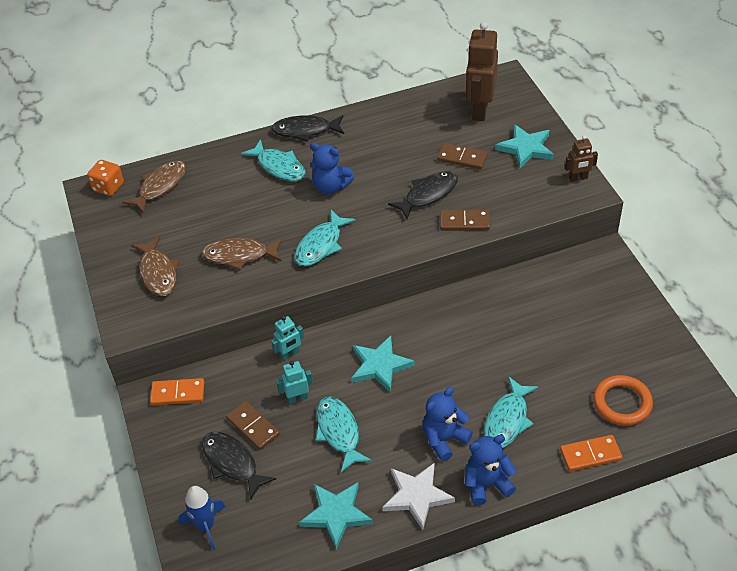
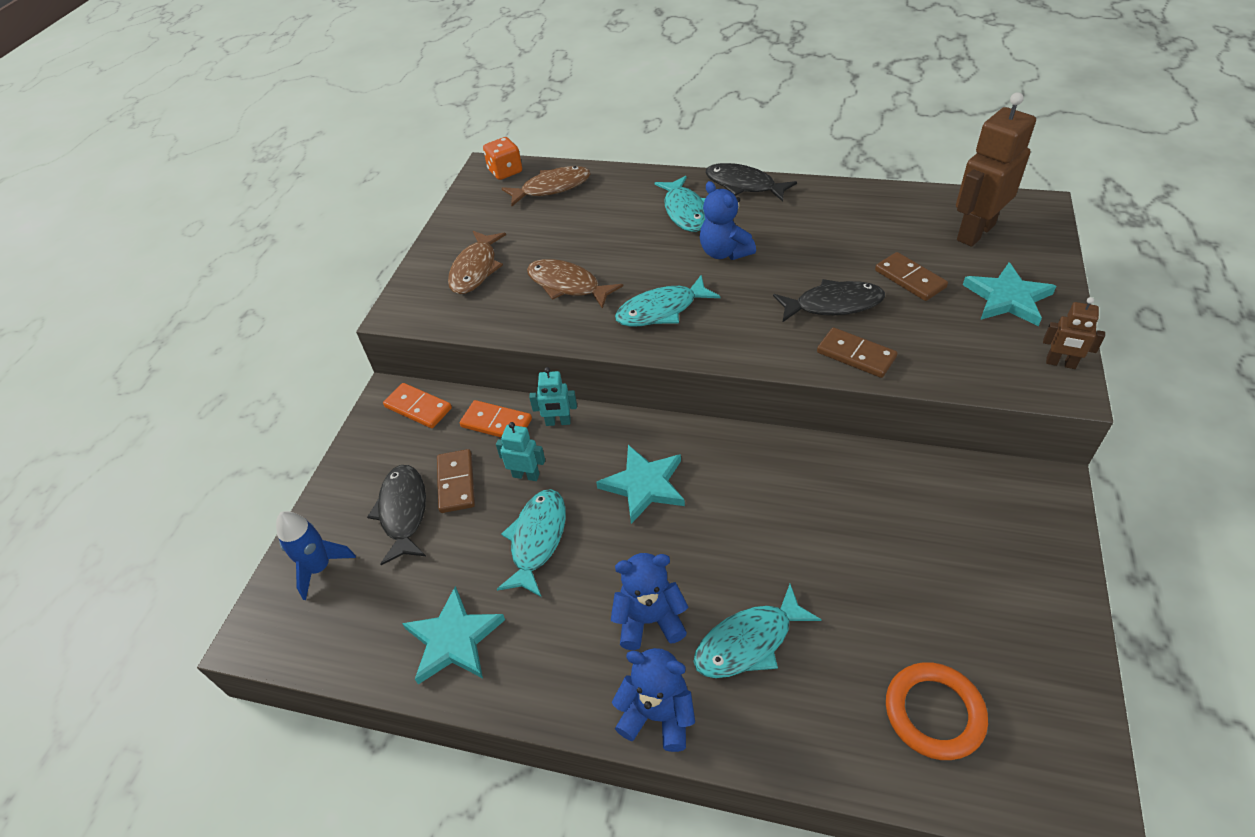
camera: 35 degrees right, 0 degrees up
white star [383,463,455,530] -> none
orange domino [560,435,622,471] -> orange domino moved to [460,400,532,437]

